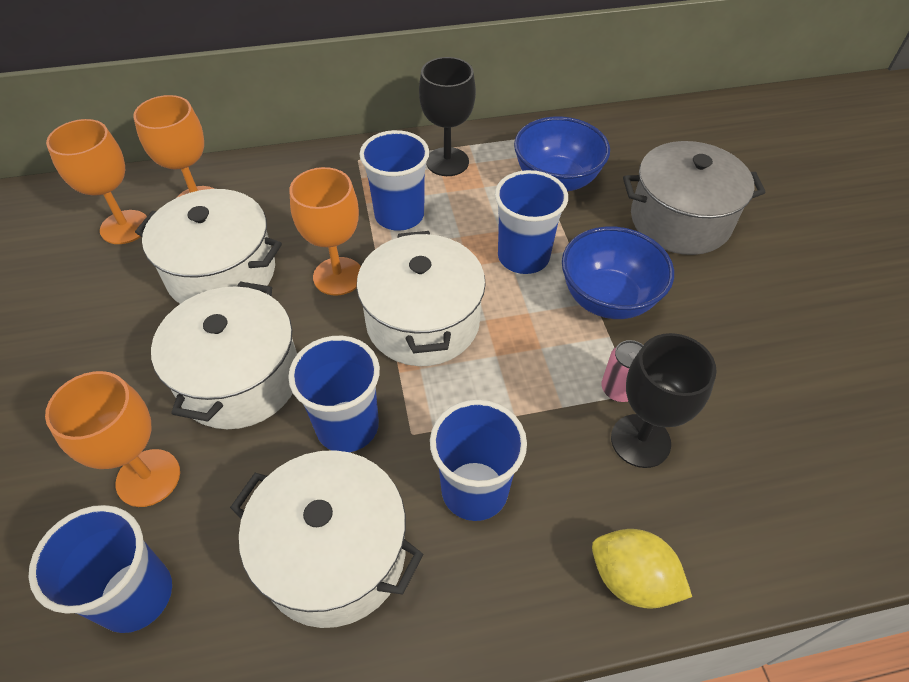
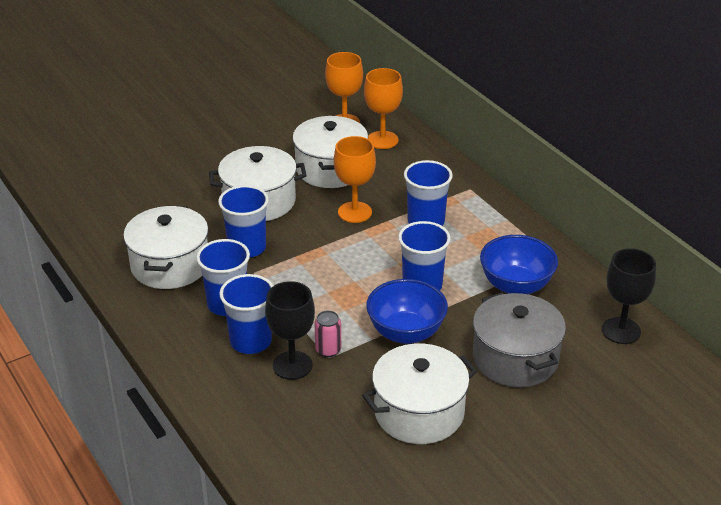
camera: 70 degrees right, 15 degrees down
blue cup [29,505,172,633] -> blue cup moved to [219,274,273,354]
orange goblet [45,371,180,507] -> none
white pot [356,231,486,366] -> white pot moved to [362,344,477,444]
black goblet [419,57,476,176] -> black goblet moved to [602,248,656,344]
yellow lemon [592,529,692,609] -> none

